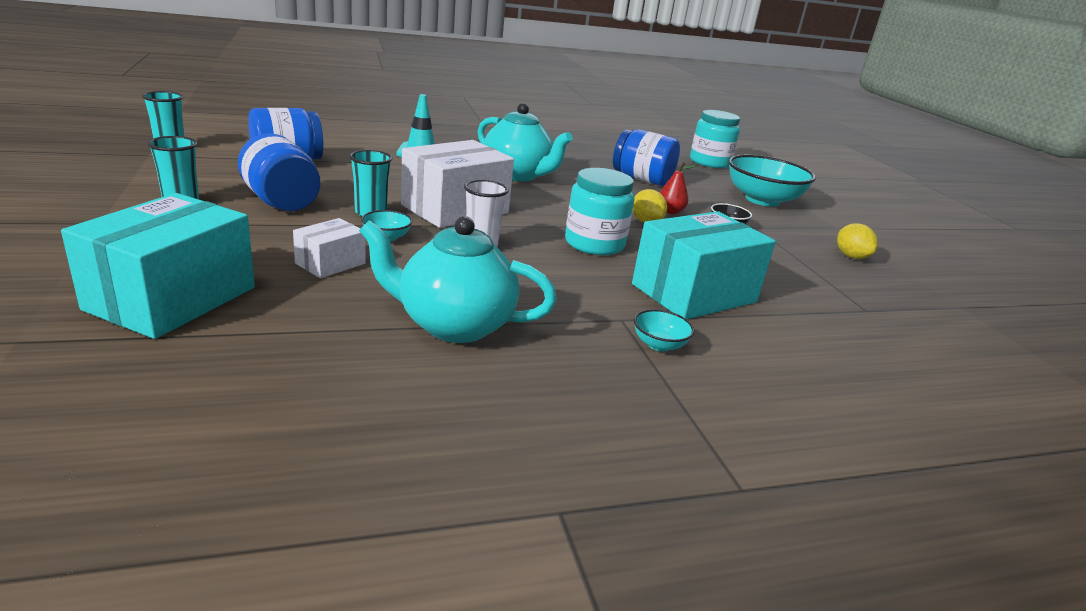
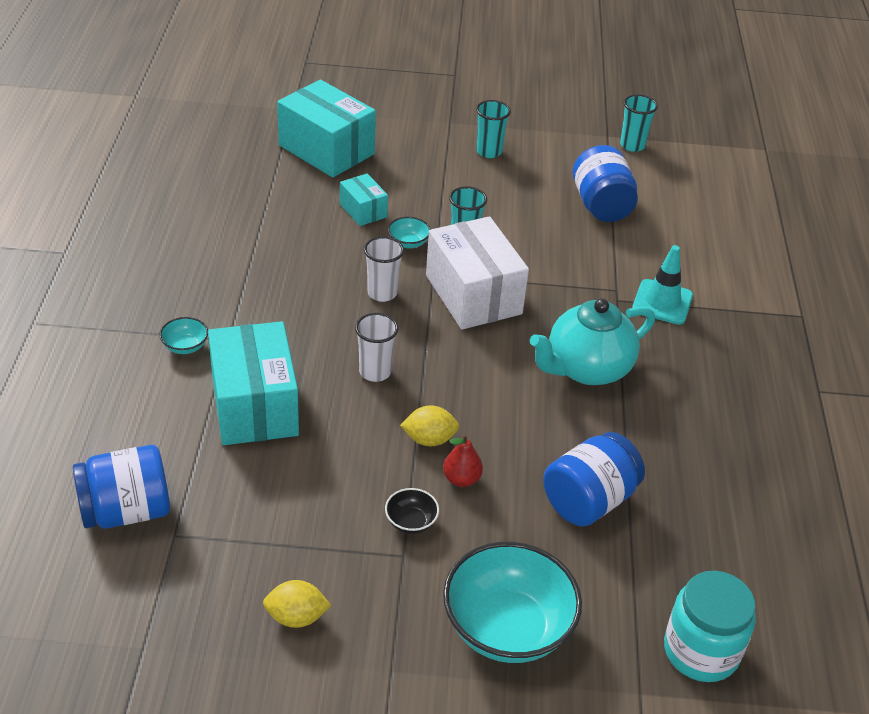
camera: 110 degrees right, 15 degrees up
blue jar [238,133,320,211] -> blue jar moved to [73,445,170,529]
white box [293,218,366,278] -> turquoise box [340,174,388,226]
turquoise teapot [359,216,557,343] -> none
turquoise jar [565,168,635,255] -> white cup [355,313,398,382]

